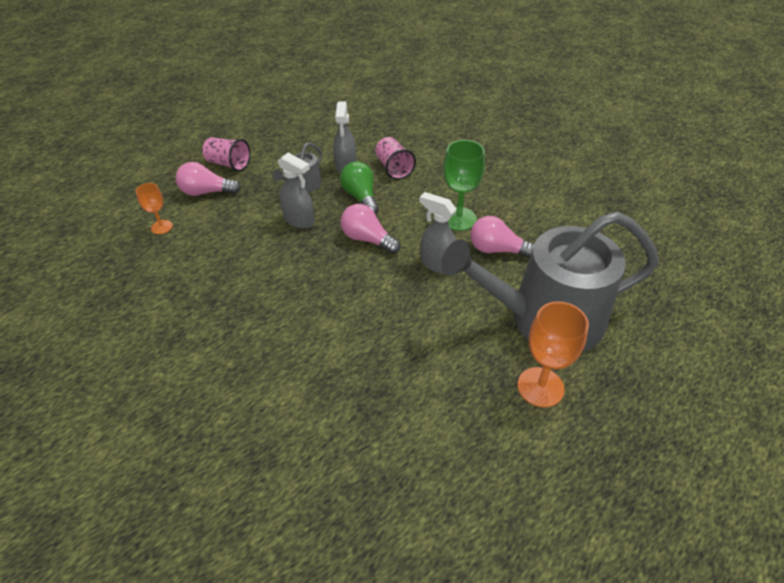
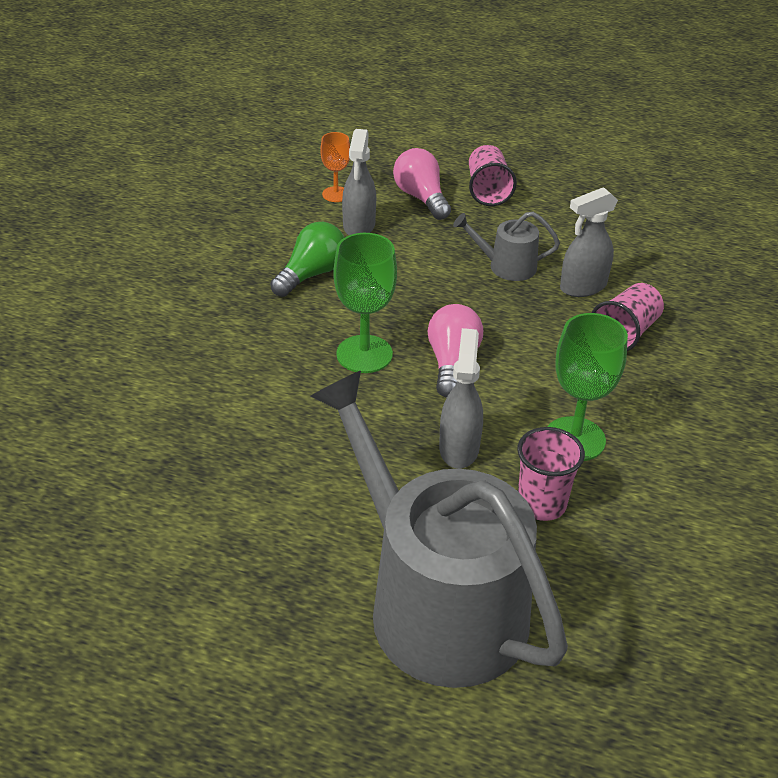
camera: 60 degrees right, 5 degrees down
grey spray bottle [278,153,315,229] -> grey spray bottle moved to [342,129,376,235]
green light bulb [340,161,379,214] -> green light bulb moved to [270,222,344,297]
pink light bulb [470,216,534,258] -> pink cup [517,427,585,521]
orange goblet [517,301,589,407] -> none
none -> green goblet [333,233,397,373]

